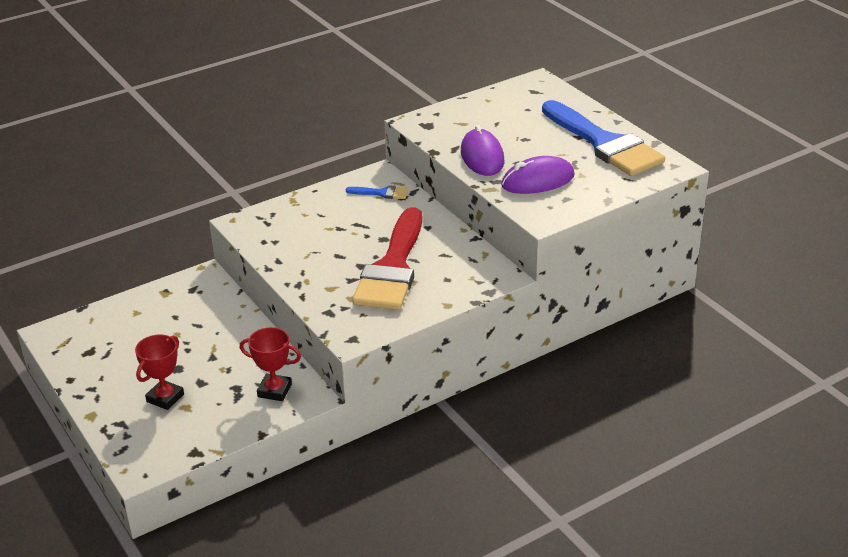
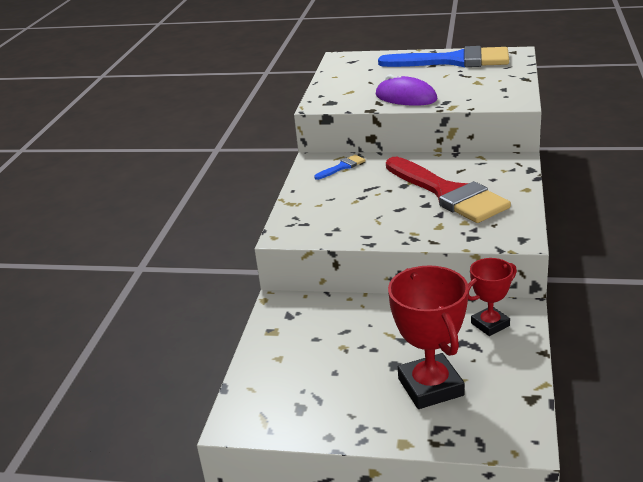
camera: 45 degrees left, 5 degrees down
red trophy [135,334,184,410] -> red trophy [388,266,469,409], size x1.67
purple mouse [501,156,575,194] -> none

